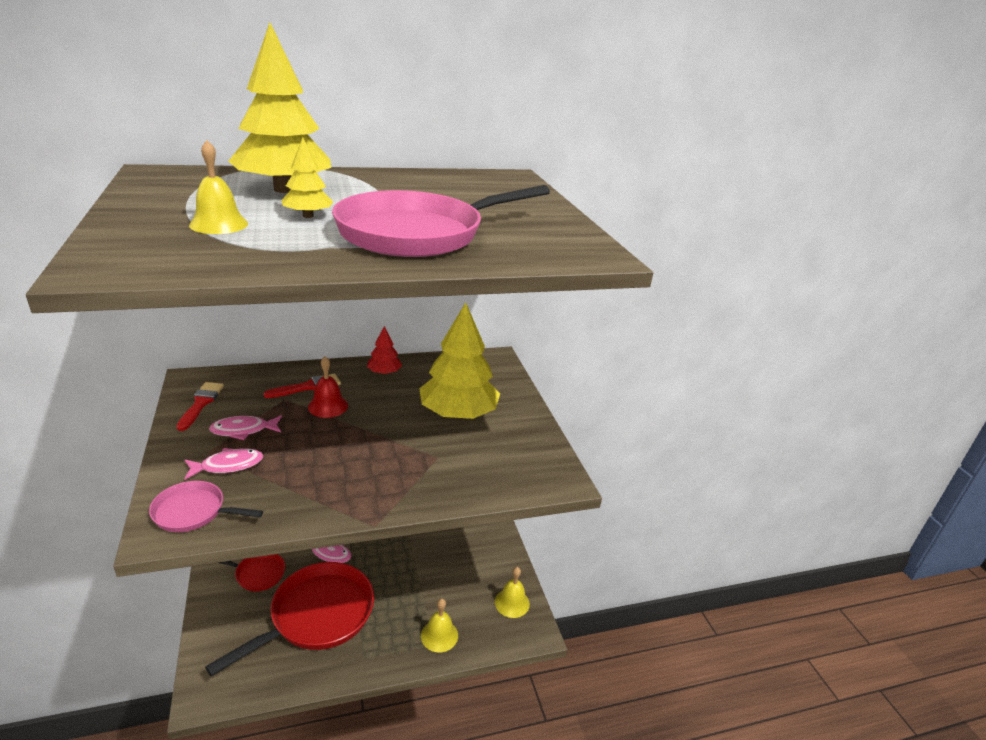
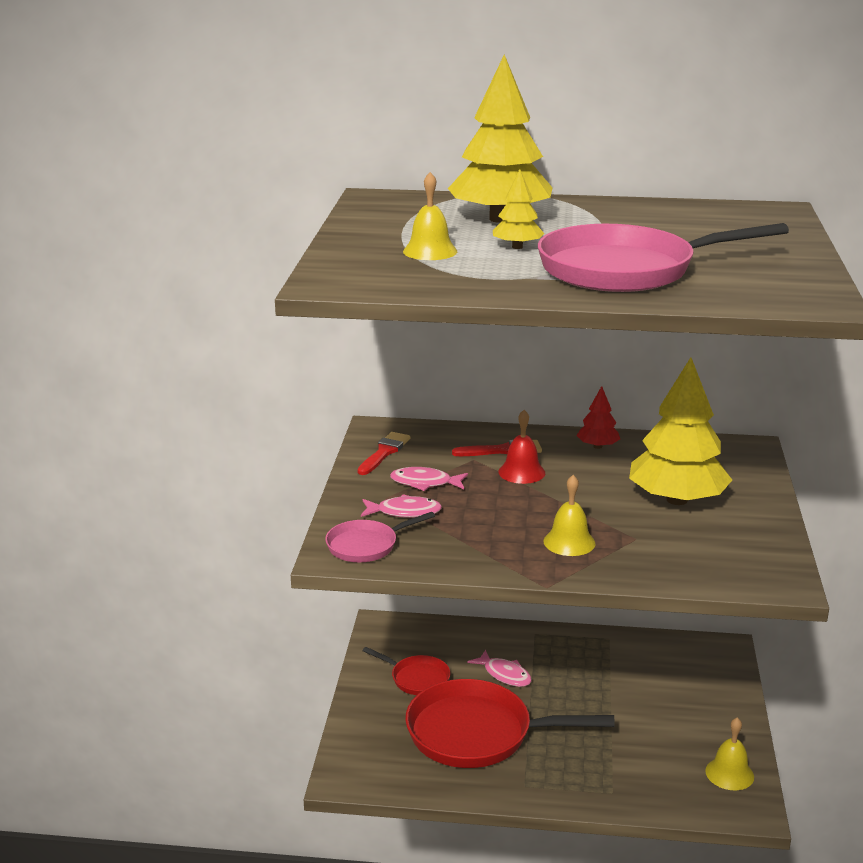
camera: 25 degrees right, 5 degrees down
pink pan [149,481,263,532] -> pink pan turned 60 degrees counterclockwise [325,512,435,562]
red pan [205,562,374,676] -> red pan turned 150 degrees counterclockwise [405,679,615,768]
yellow bell [421,598,458,652] -> yellow bell moved to [544,475,595,556]

